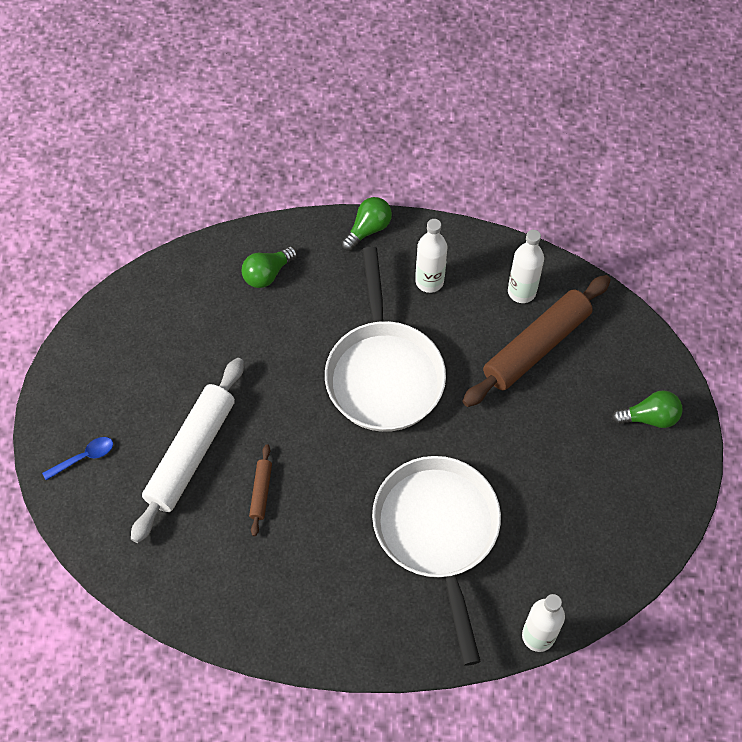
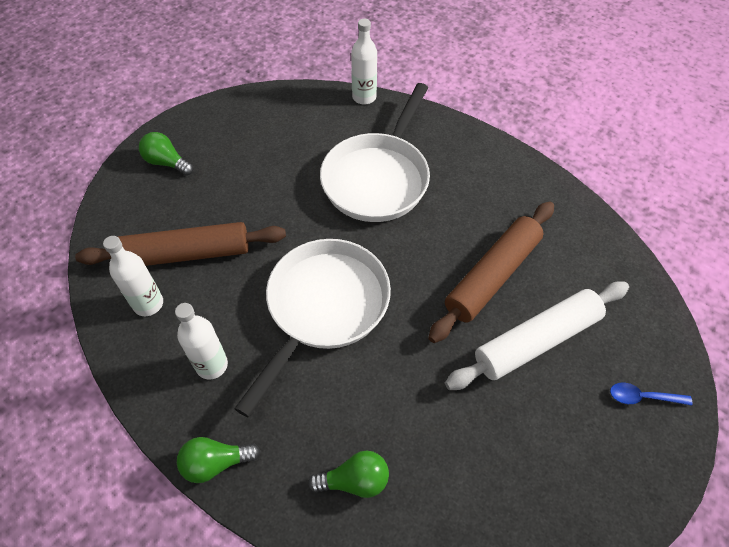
camera: 145 degrees left, 5 degrees down
brown rolling pin [249,444,272,536] -> brown rolling pin [428,202,554,343], size x2.25

